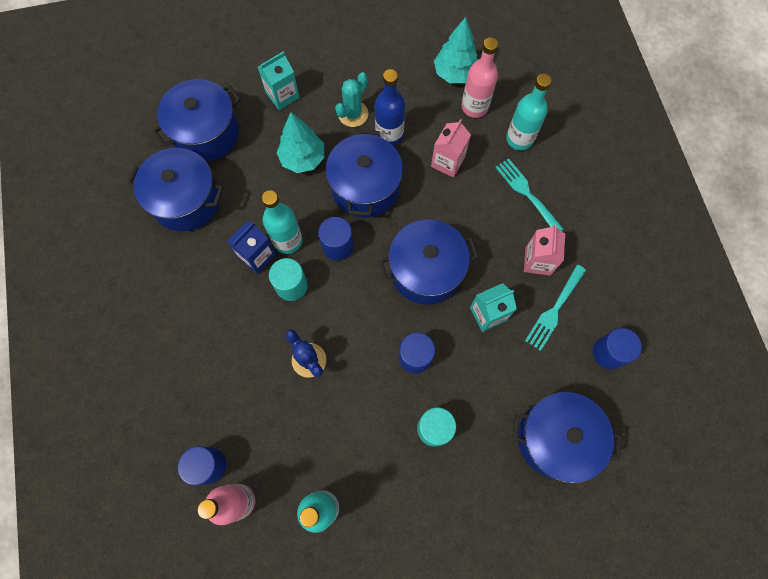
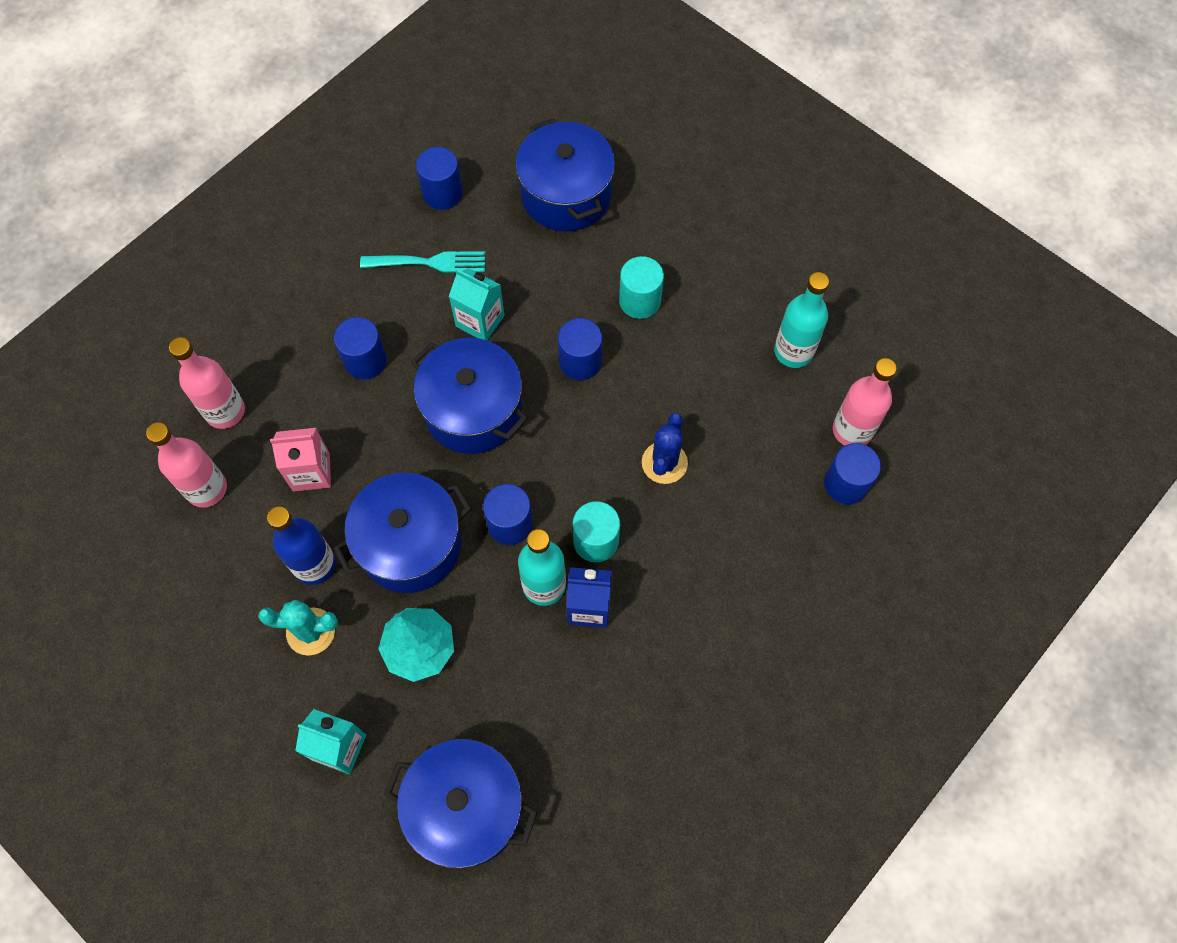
camera: 125 degrees left, 5 degrees down
blue pot [127,148,224,231] -> none
turquoise tree [434,17,479,83] -> none
turquoise fork [495,158,563,231] -> none
turquoise bottle [506,74,552,150] -> pink bottle [169,337,245,429]
pink carton [524,225,565,275] -> none
none -> blue cylinder [334,317,387,379]

